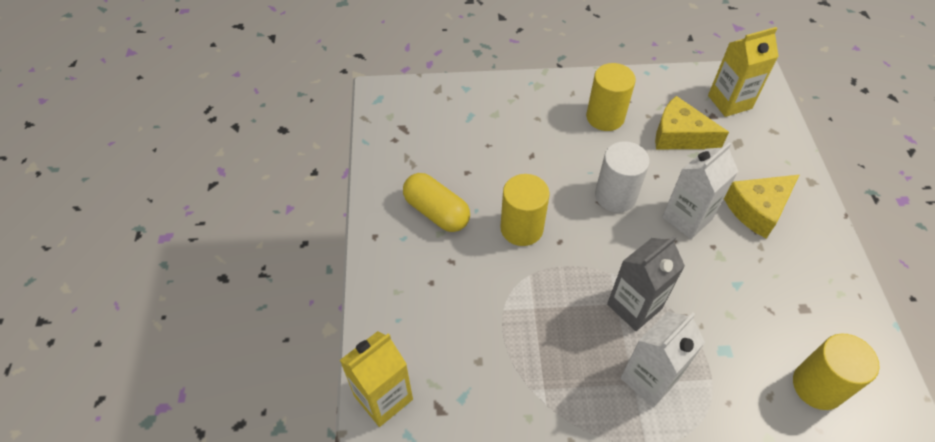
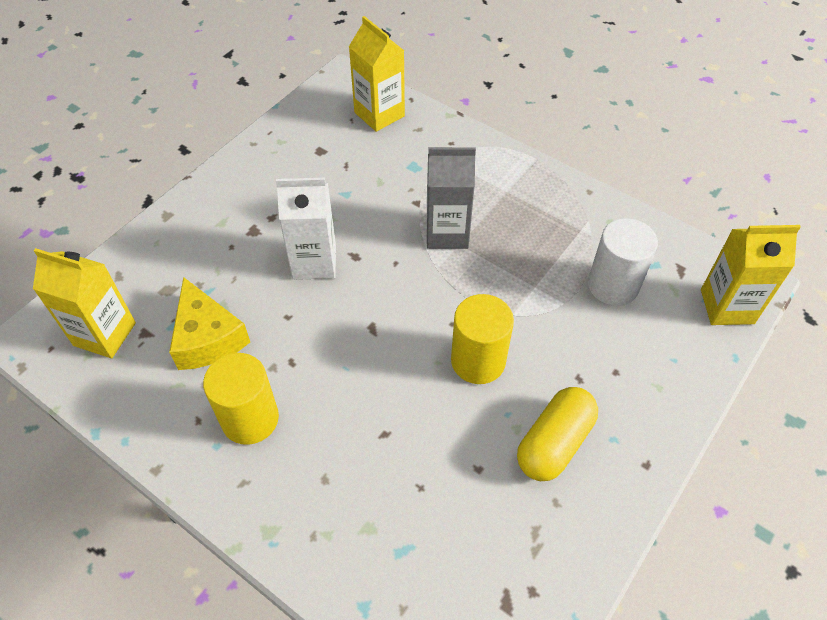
camera: 140 degrees left, 0 degrees up
yellow capsule [403,173,470,232] -> yellow capsule turned 45 degrees clockwise [517,387,598,481]
white cylinder [595,141,650,213] -> white cylinder moved to [588,218,658,306]
white carton [620,312,705,407] -> none
yellow cheese [724,174,800,238] -> none
yellow cylinder [793,334,879,410] -> yellow carton [349,16,405,132]

